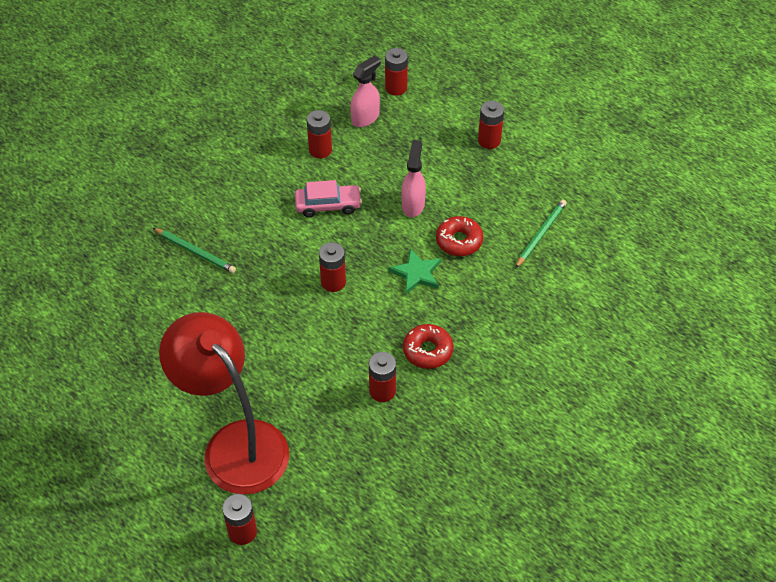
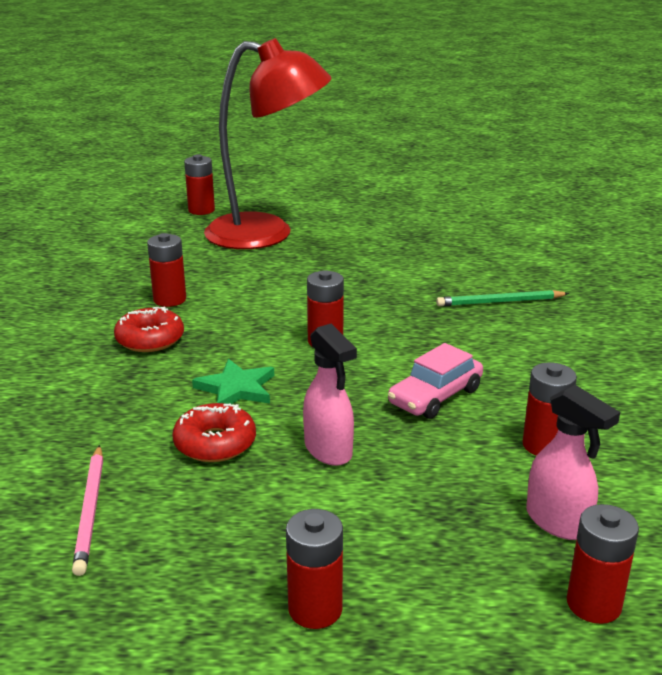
camera: 140 degrees right, 25 degrees down
pink spray bottle [350,55,381,127] -> pink spray bottle turned 45 degrees counterclockwise [526,385,620,540]
green pencil [515,200,567,268] -> pink pencil [72,445,103,576]

